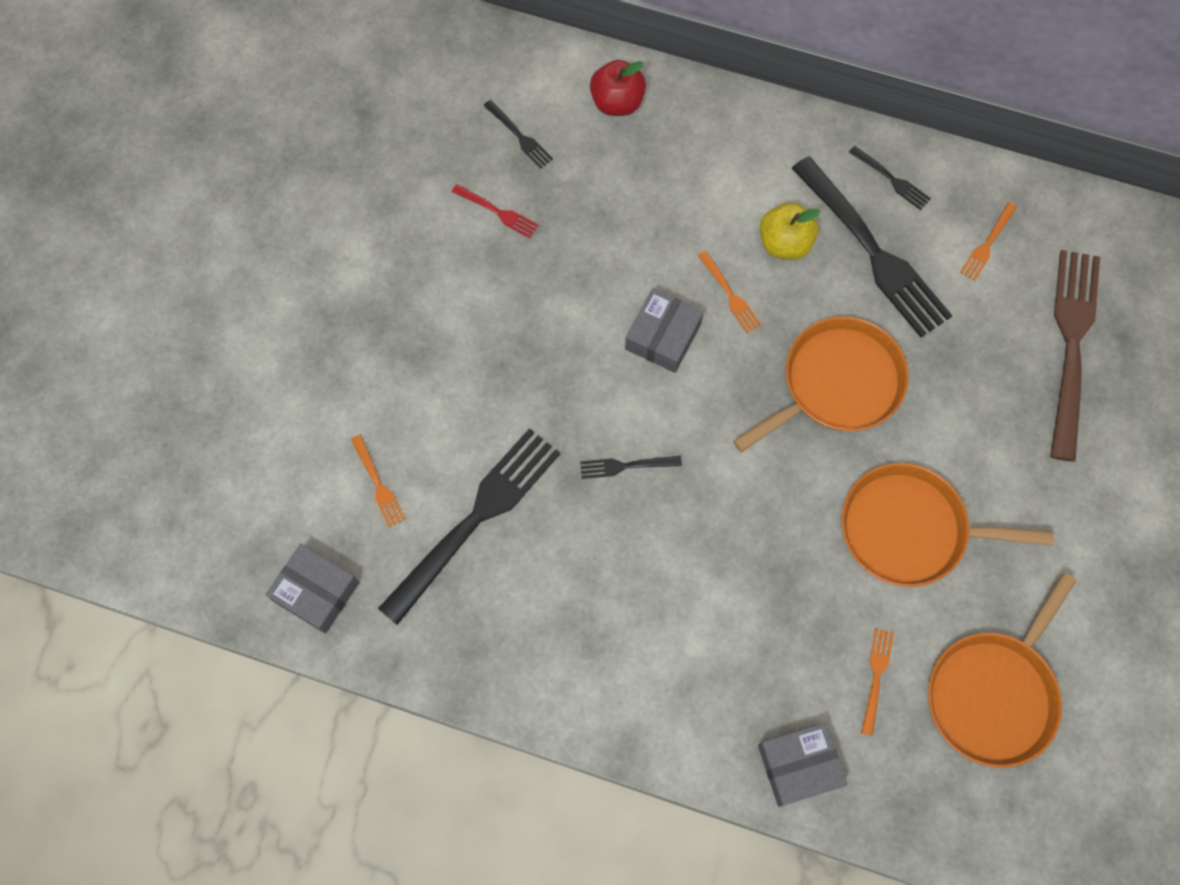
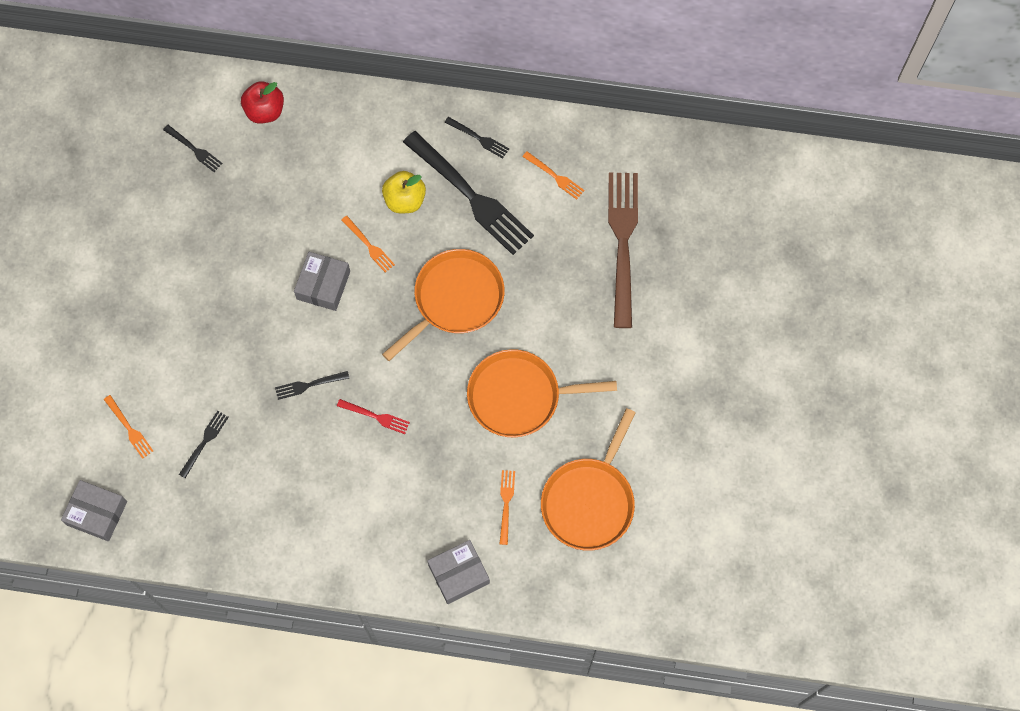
camera: 10 degrees left, 0 degrees up
black fork [378,428,560,625] -> black fork [179,411,229,478], size x0.43
red fork [452,184,539,238] -> red fork moved to [337,399,410,434]
orange fork [960,202,1017,281] -> orange fork turned 75 degrees counterclockwise [523,151,584,200]

